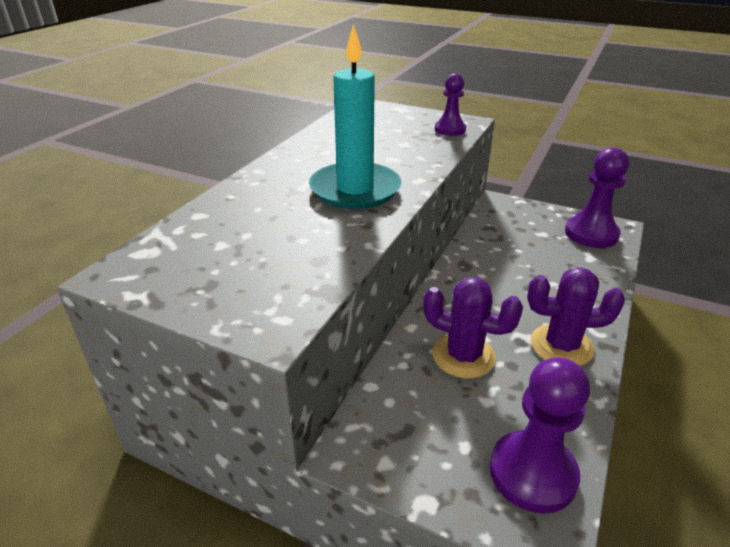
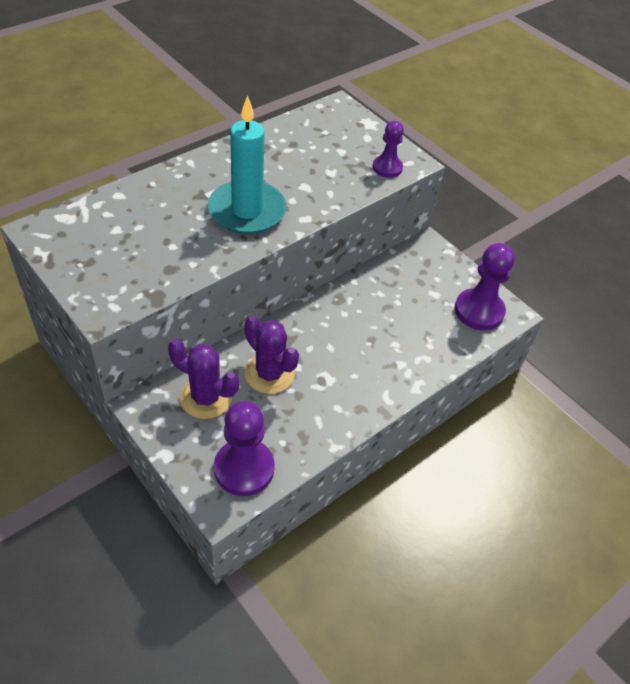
camera: 20 degrees right, 15 degrees up
purple cactus [527,267,625,366] -> purple cactus moved to [168,339,239,419]

